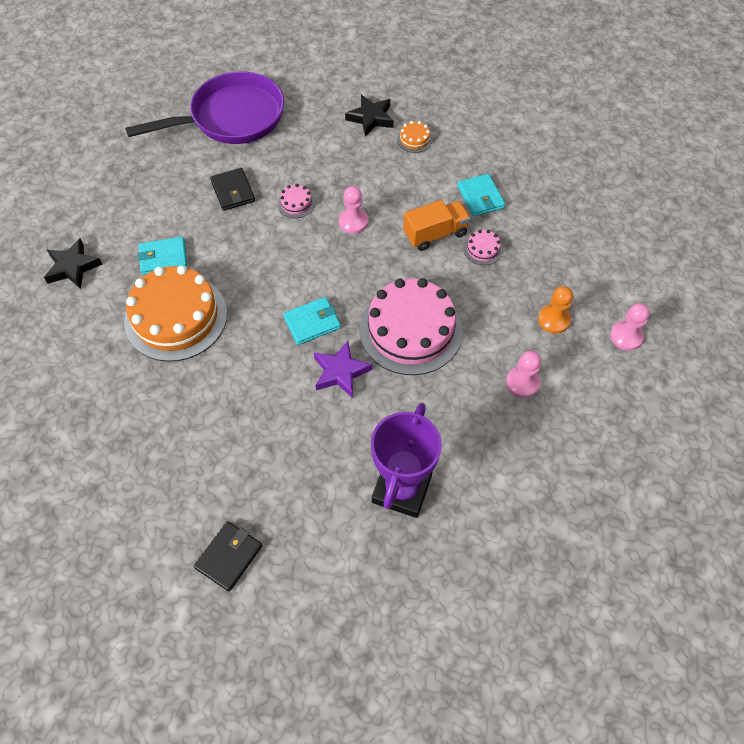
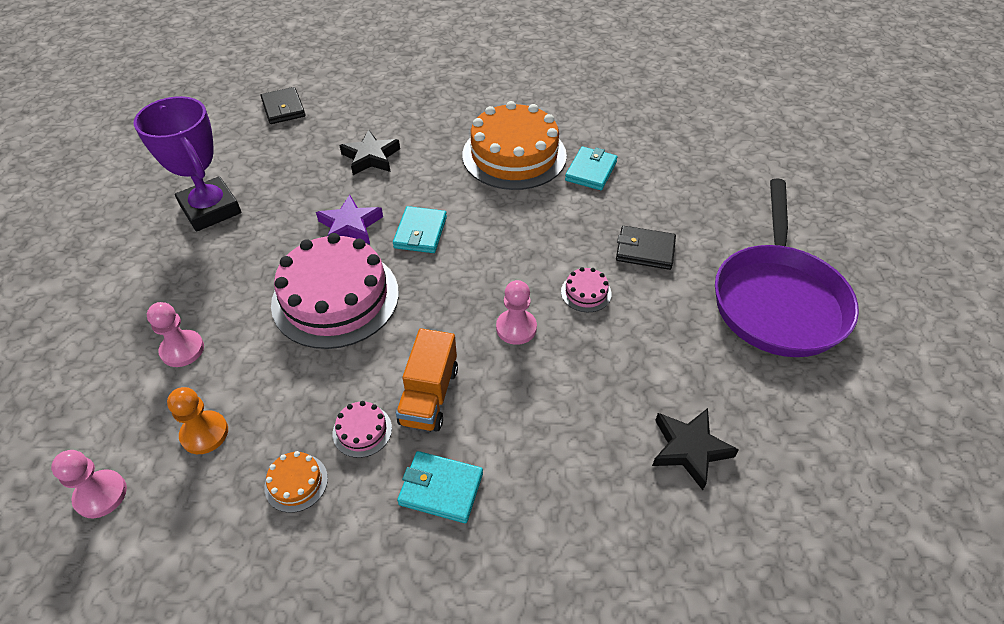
camera: 125 degrees right, 10 degrees down
black star [44,239,103,289] -> black star moved to [339,130,400,175]
orange cake [397,121,433,153] -> orange cake moved to [264,451,328,513]

